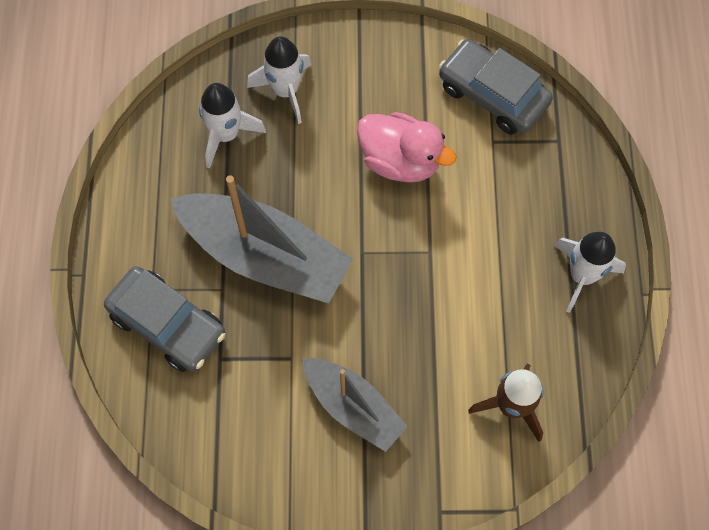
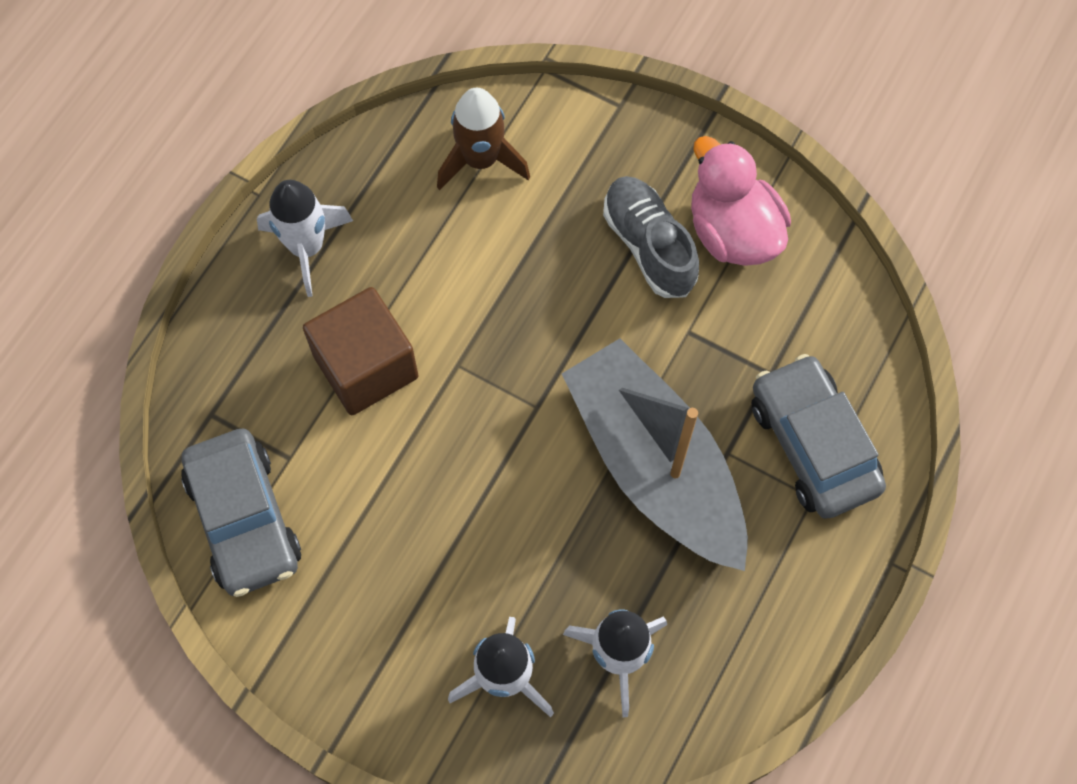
camera: 150 degrees left, 0 degrees up
grey boat [303,358,408,452] -> grey shoe [603,176,699,298]
pink duck [357,112,457,183] -> pink duck moved to [691,136,791,266]
none -> brown cube [303,287,418,415]

